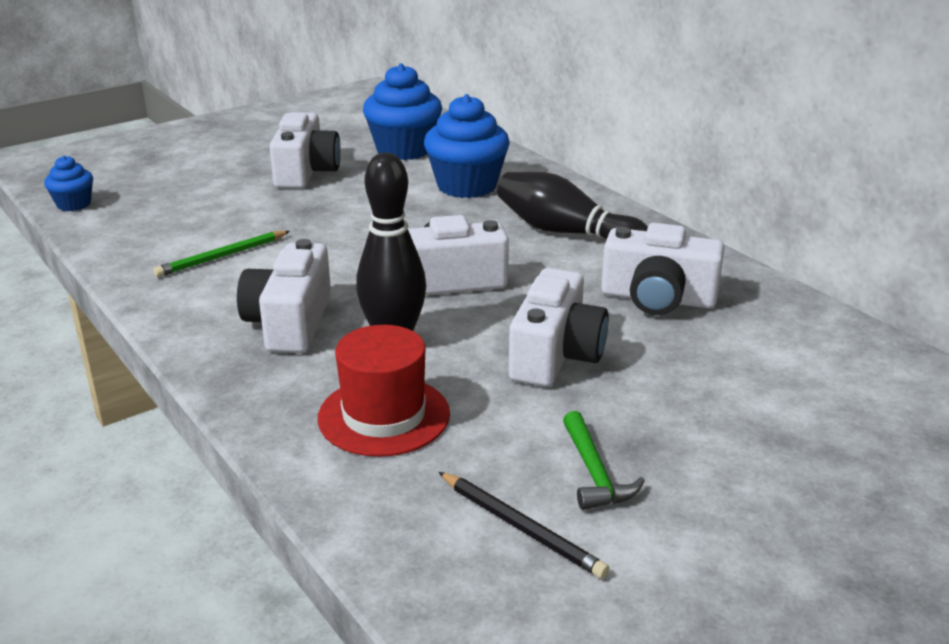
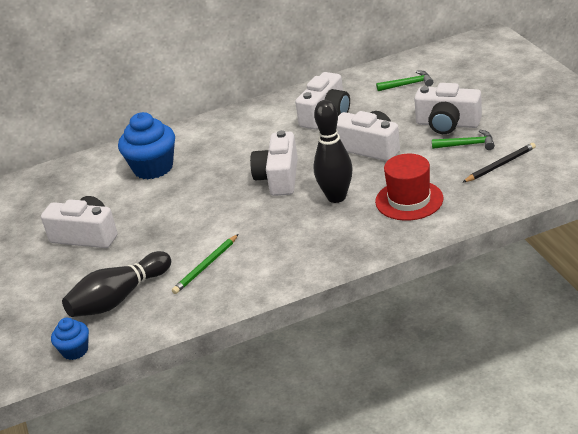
camera: 70 degrees left, 5 degrees up
green pencil [153,231,290,277] -> green pencil turned 60 degrees clockwise [172,234,239,294]
white camera [237,239,331,353] -> white camera moved to [414,83,482,134]
blue cupcake [363,64,442,160] -> none
black bowling pin [497,172,648,240] -> black bowling pin moved to [62,251,171,317]
none -> green hammer [376,70,433,91]

